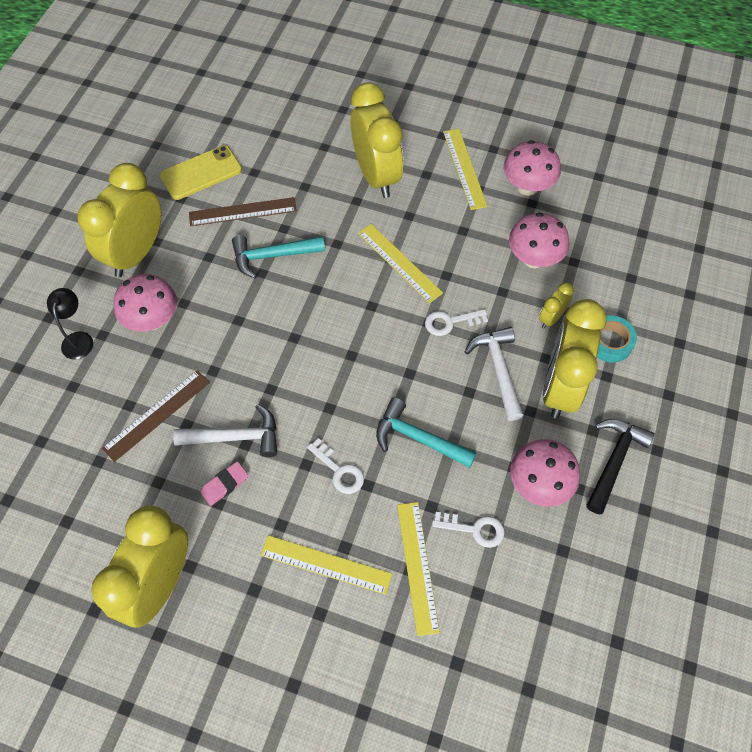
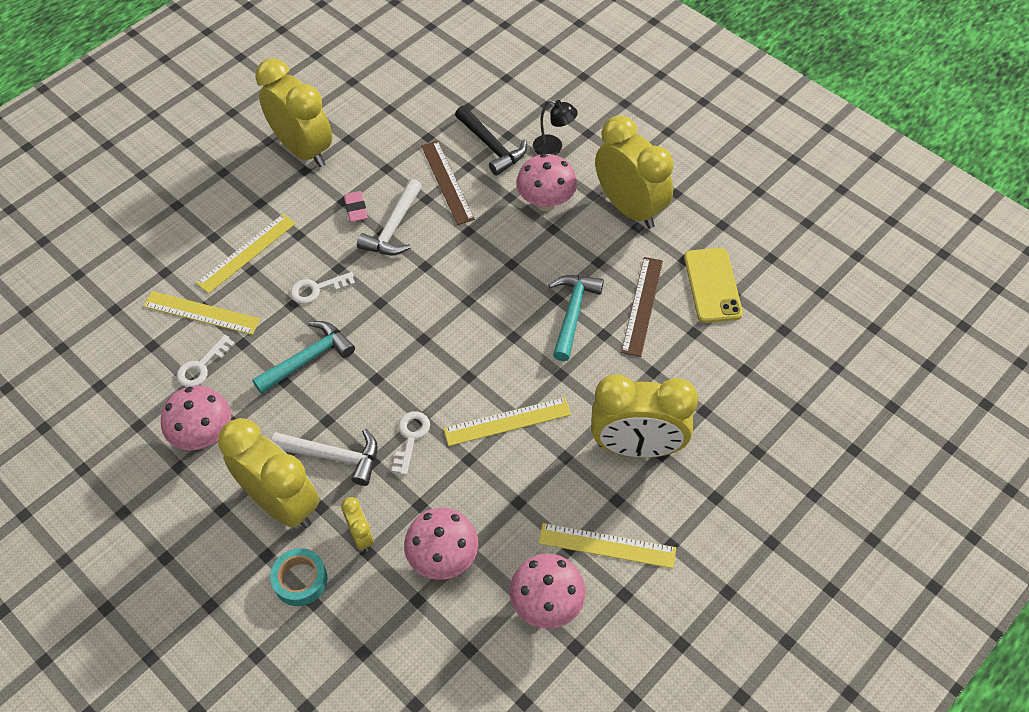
camera: 115 degrees right, 5 degrees down
black hammer [586,419,655,514] -> black hammer moved to [455,105,527,176]

